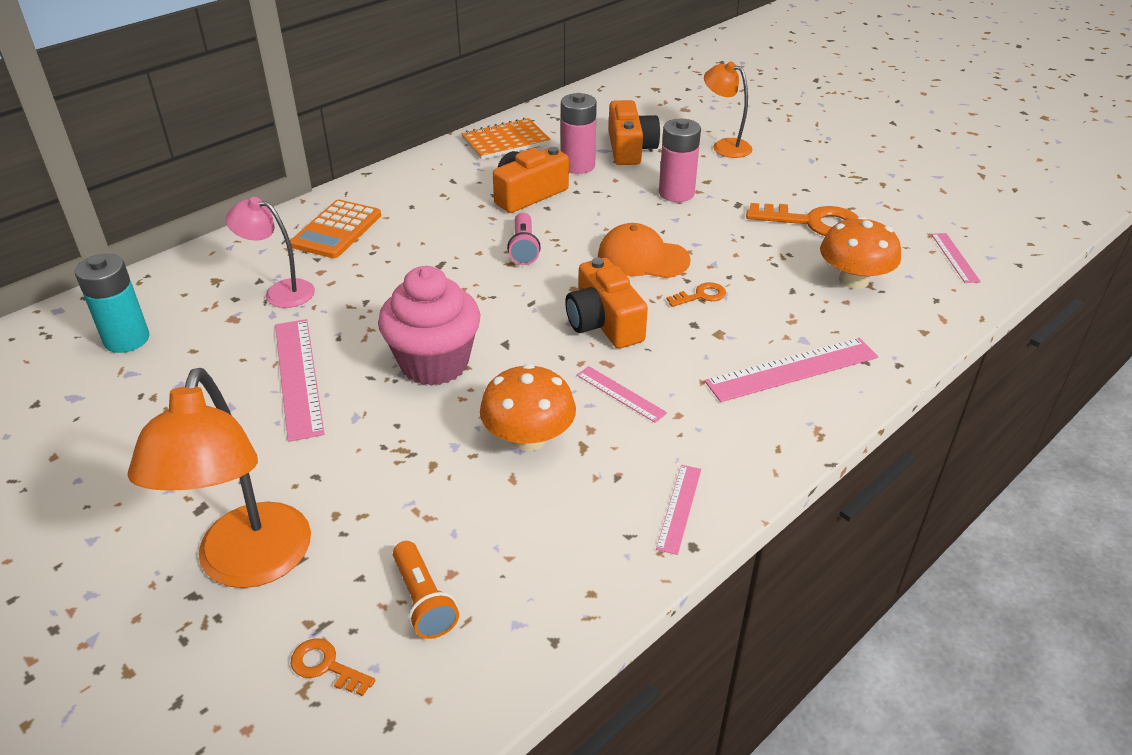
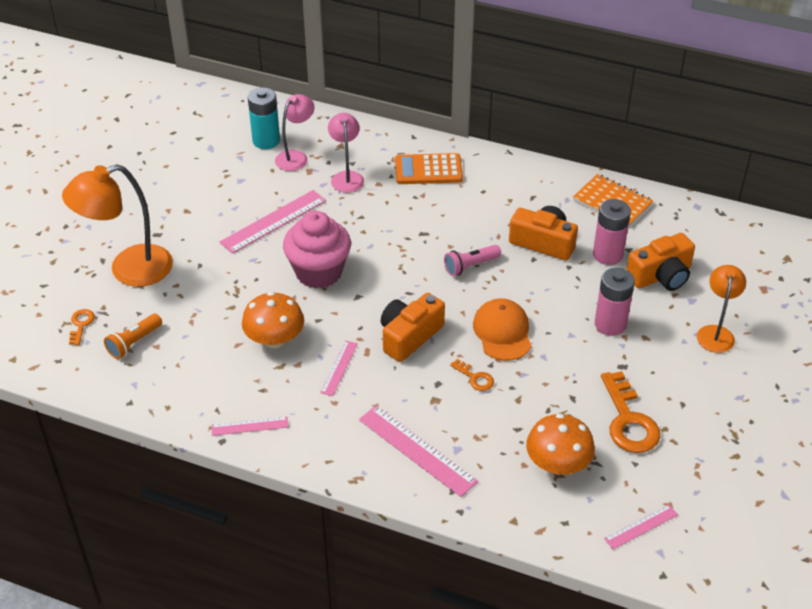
camera: 65 degrees right, 5 degrees up
none -> pink lamp [275,94,315,171]

